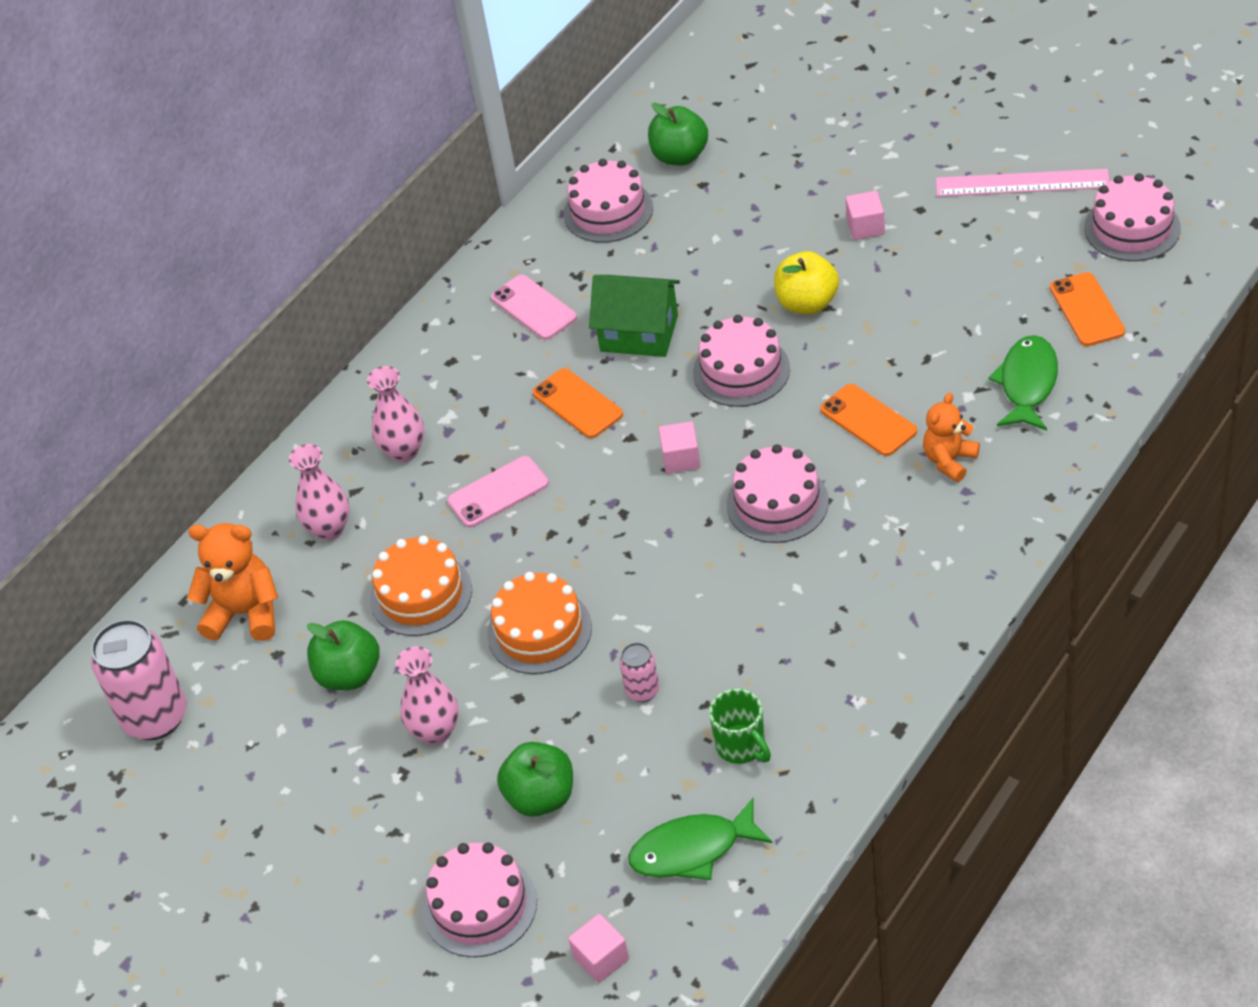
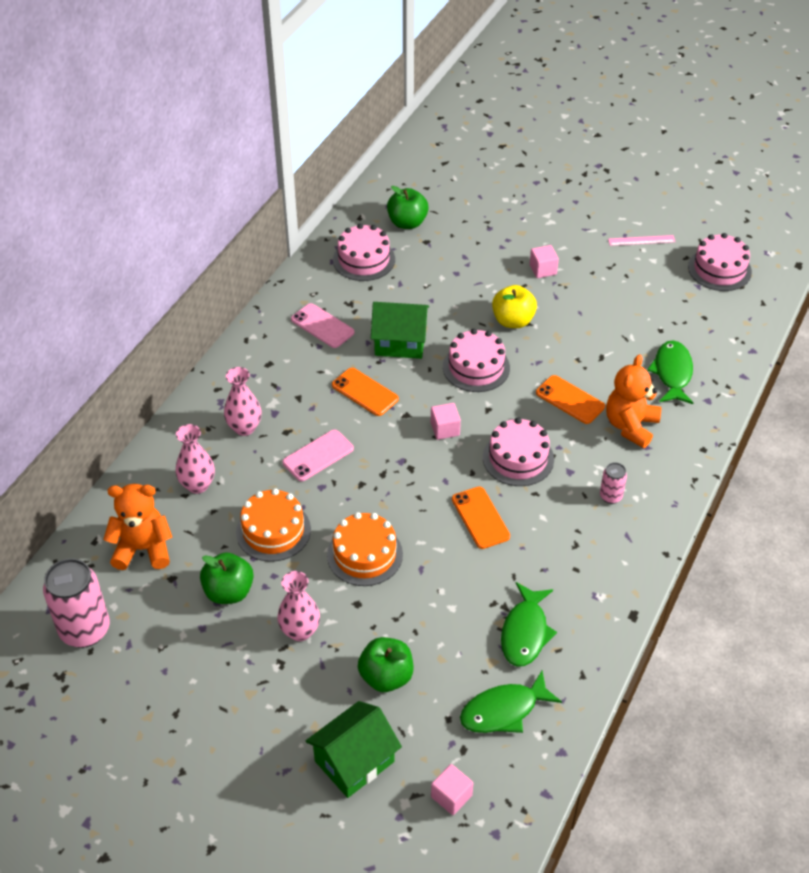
camera: 15 degrees left, 0 degrees up
pink cake [423,842,537,957] -> green house [306,701,402,798]
pink can [619,643,659,702] -> pink can moved to [600,462,627,504]
green mug [709,689,771,764] -> green fish [501,582,557,667]
orange teddy bear [923,393,980,482] -> orange teddy bear [606,354,661,448], size x1.51
pink ruler [936,169,1109,197] -> pink ruler [608,235,675,246], size x0.58
orange phone [1050,272,1125,346] -> orange phone moved to [452,486,510,549]

